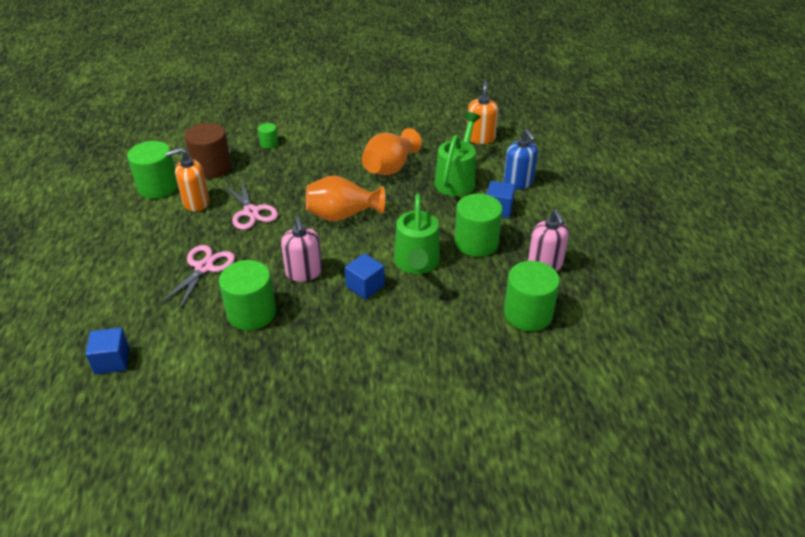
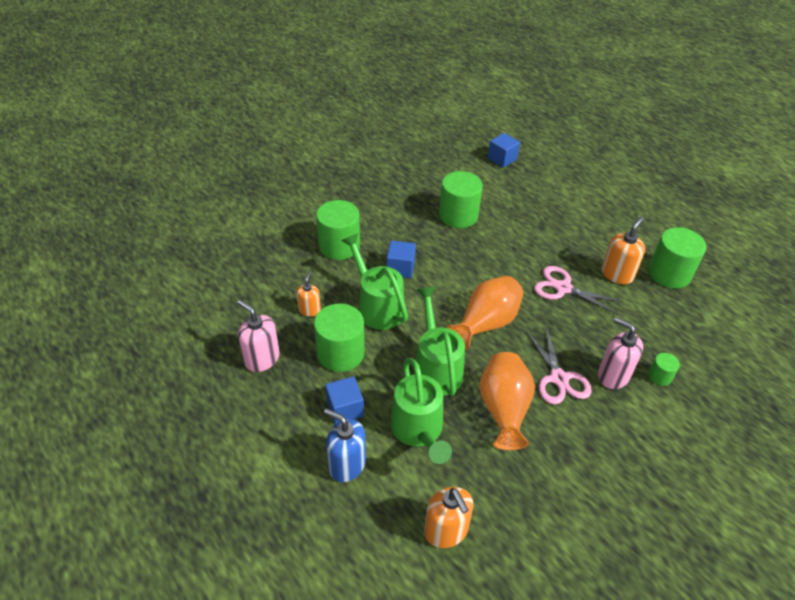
camera: 145 degrees right, 5 degrees up
pink scissors [159,245,235,310] -> pink scissors moved to [526,326,592,404]
brown cylinder [184,123,231,179] -> none
pink soap dispenser [281,217,322,282] -> pink soap dispenser moved to [598,317,643,389]
green cylinder [504,261,560,331] -> green cylinder moved to [316,200,360,260]
none -> orange soap dispenser [296,272,321,317]
none -> green watering can [414,287,465,396]

